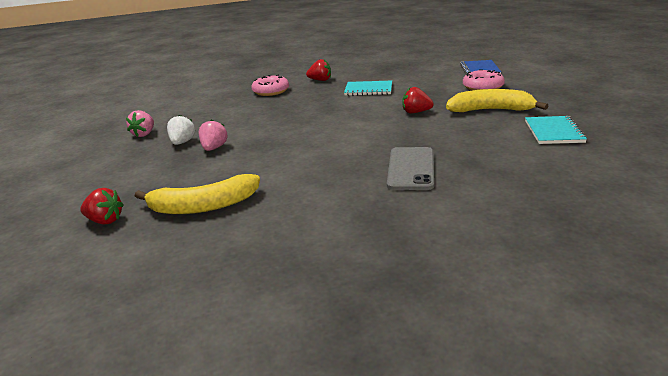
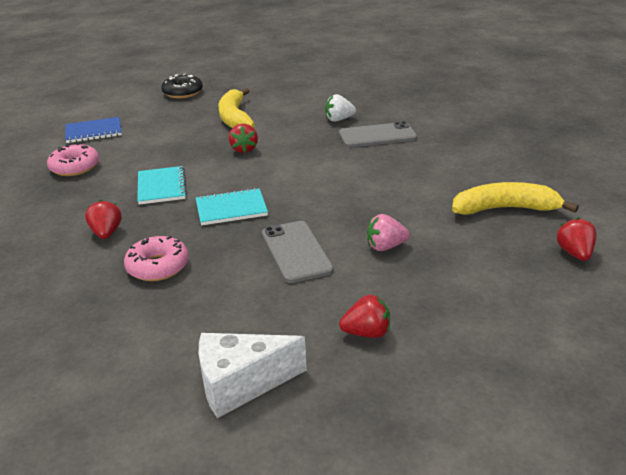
camera: 110 degrees left, 5 degrees up
pink strawberry [126,110,154,137] -> red strawberry [339,295,390,338]
yellow banana [135,174,260,214] -> yellow banana turned 60 degrees counterclockwise [452,182,579,215]
white strawberry [167,115,195,145] -> white strawberry moved to [325,94,356,122]
pink donut [463,69,505,91] -> pink donut moved to [47,143,99,176]
turquoise notebook [525,116,587,144] -> turquoise notebook moved to [196,188,268,225]
none -> black donut [162,74,203,98]
none -> white cheese [199,333,307,418]
none -> grey phone [262,221,334,283]

